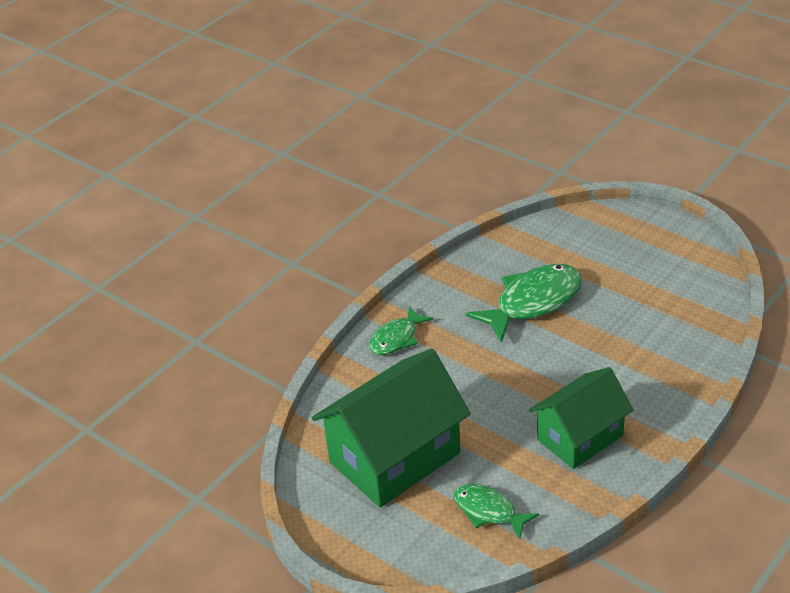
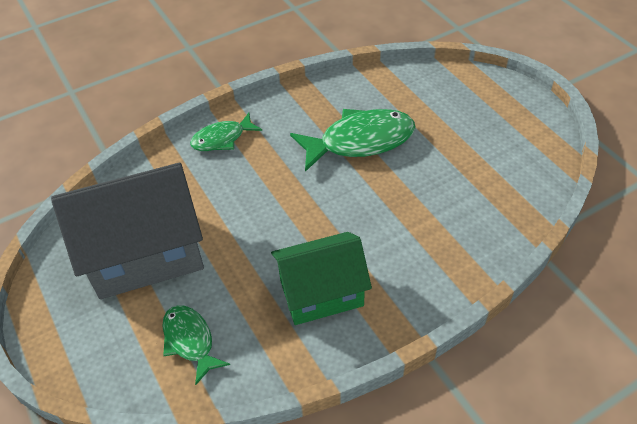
camera: 20 degrees right, 10 degrees up
green house [312,349,471,507] -> grey house [51,163,204,299]

